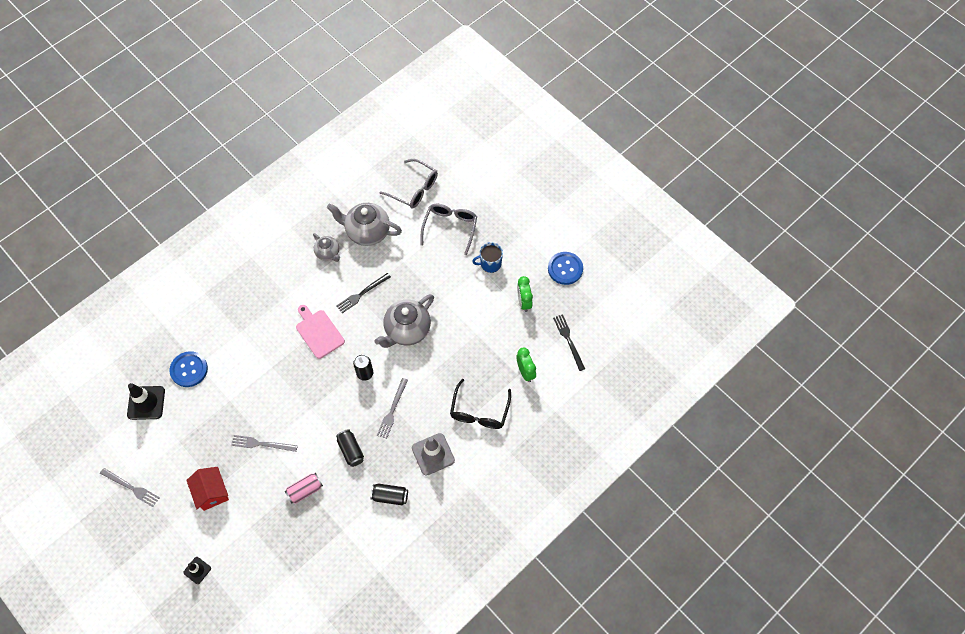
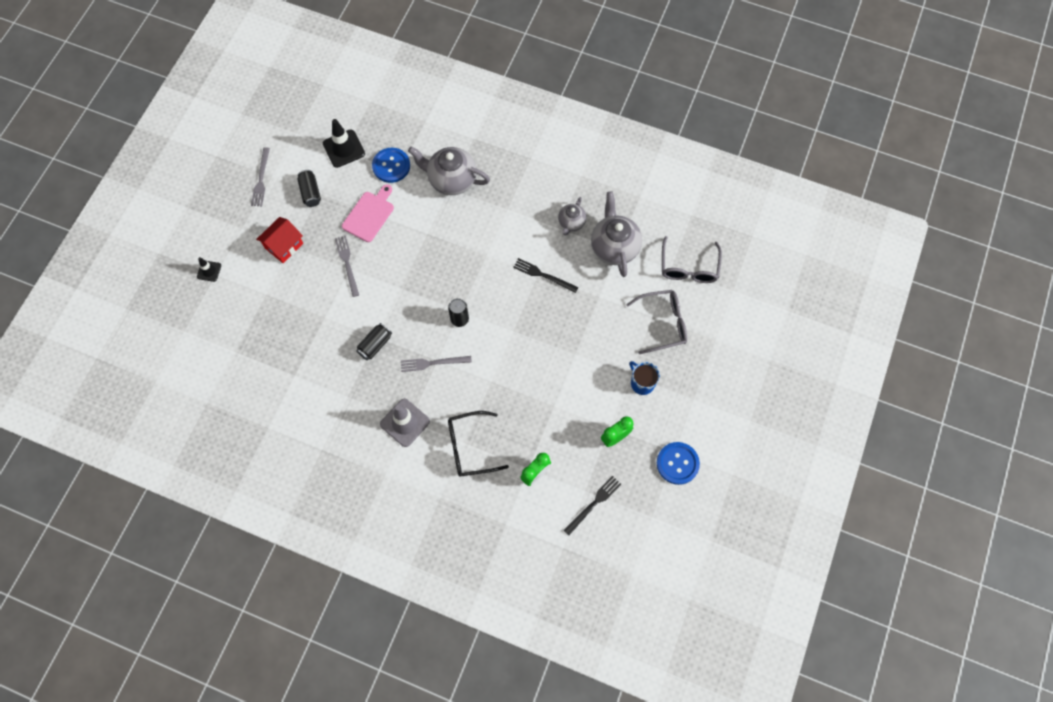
camera: 65 degrees right, 5 degrees up
pink can [285,473,323,504] -> none
pink cutting board [296,305,345,359] -> pink cutting board moved to [342,184,394,242]
black can [370,483,408,505] -> black can moved to [297,170,321,207]
grey teapot [374,294,434,348] -> grey teapot moved to [408,147,490,195]

